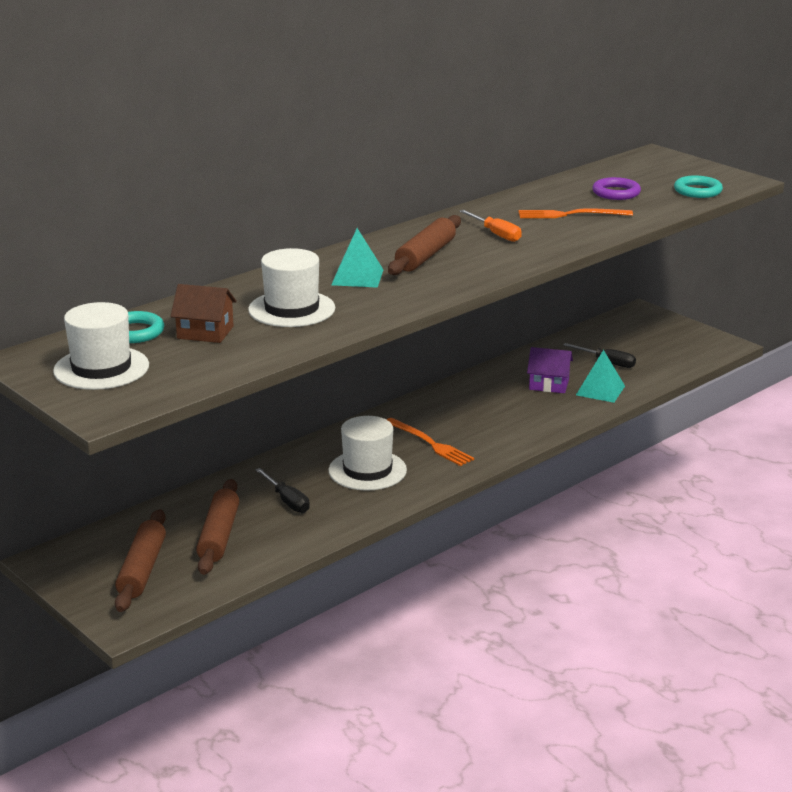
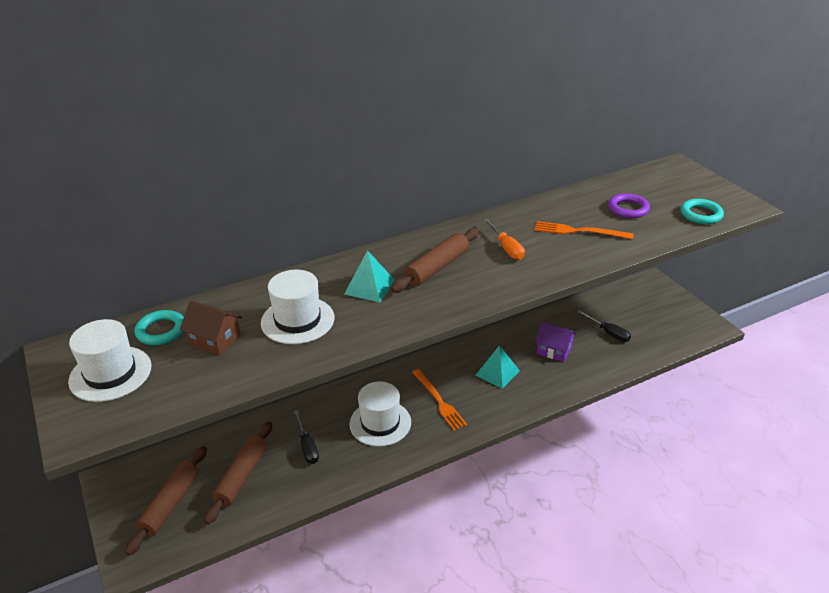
camera: 15 degrees right, 10 degrees up
turquoise pyramid [576,350,625,403] -> turquoise pyramid moved to [476,345,520,389]

